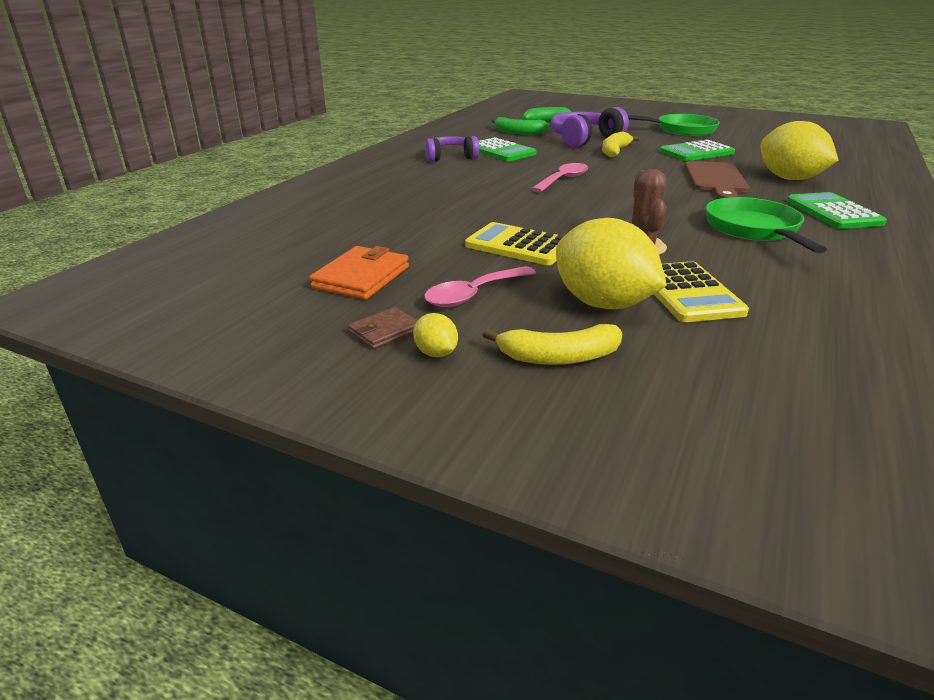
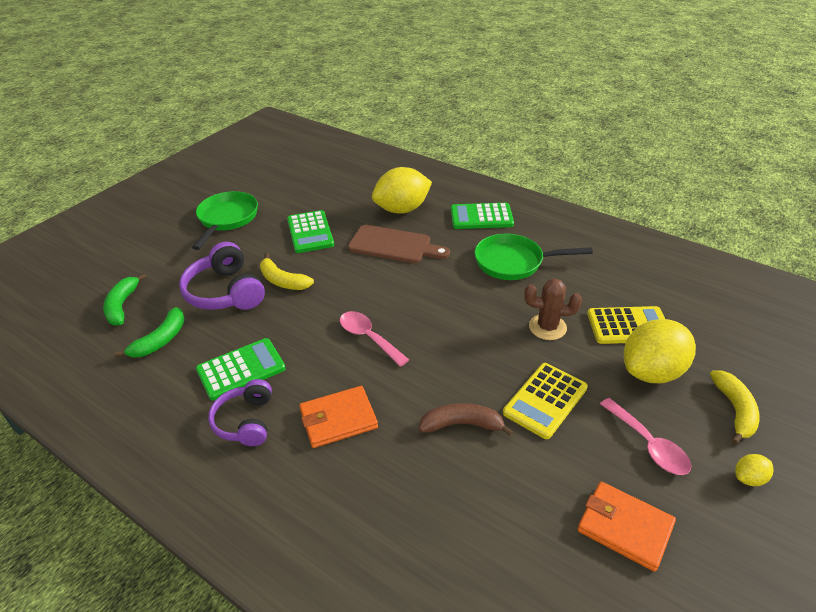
camera: 80 degrees left, 10 degrees up
brown wallet [348,307,418,349] -> none
none -> orange wallet [299,386,378,448]
none -> brown banana [419,403,514,436]

